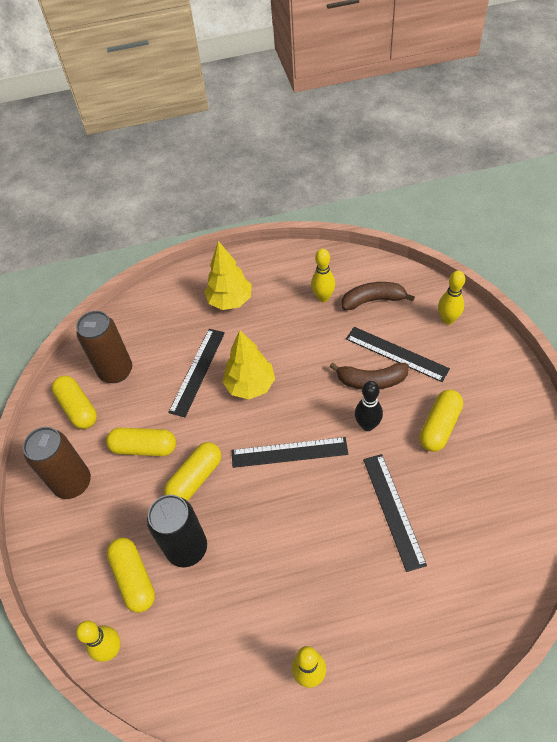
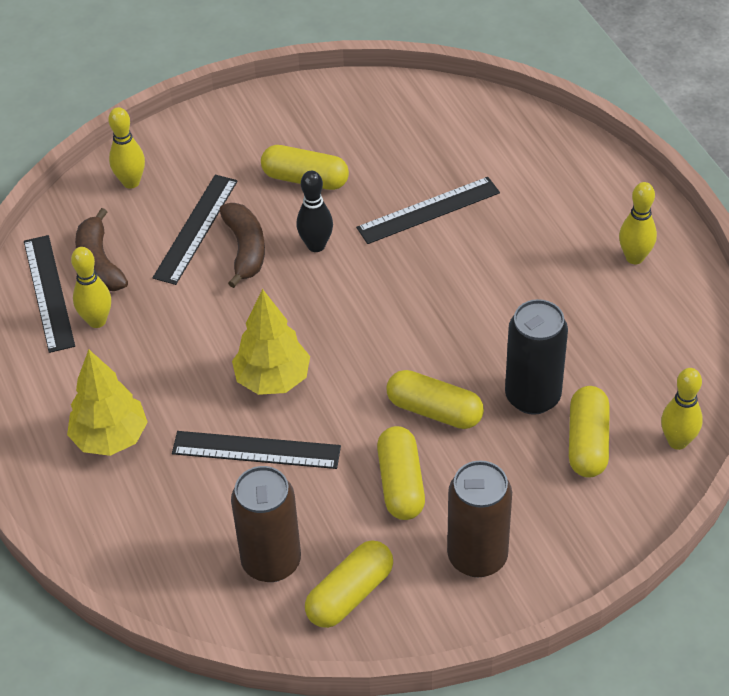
camera: 105 degrees left, 5 degrees down
yellow capsule [107,538,155,613] -> yellow capsule turned 45 degrees counterclockwise [569,386,610,478]
black ruler [232,437,348,468] -> black ruler moved to [24,235,75,353]

